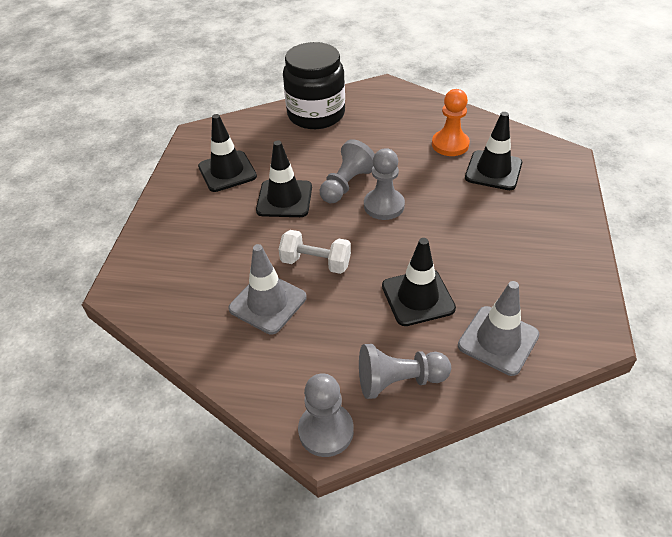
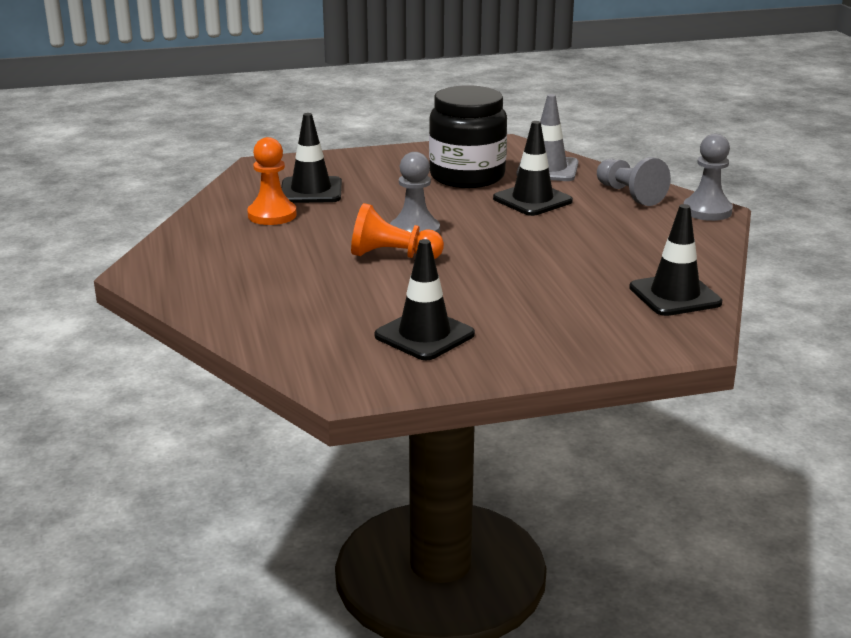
camera: 115 degrees left, 20 degrees down
grey traffic cone [228,244,307,335] -> none
black traffic cone [256,140,312,217] -> black traffic cone moved to [629,204,722,316]
white dumbbell [278,230,351,274] -> none
black jar [283,42,345,129] -> black jar moved to [429,85,507,188]
grey pawn [320,139,375,203] -> orange pawn [351,203,444,259]

